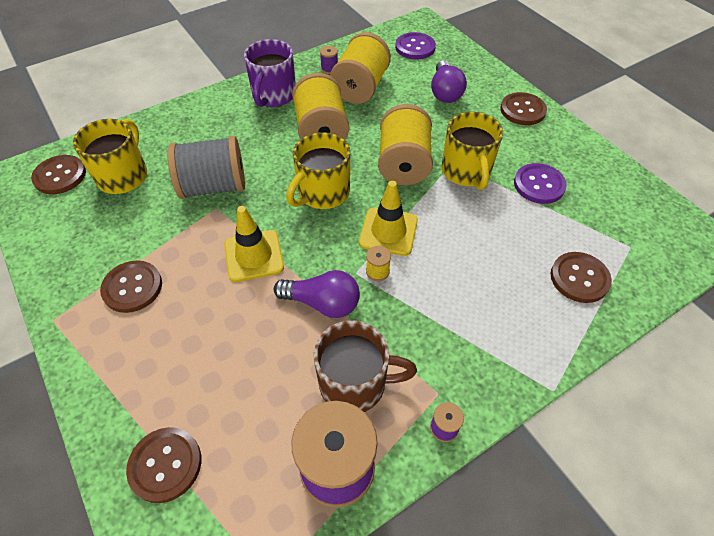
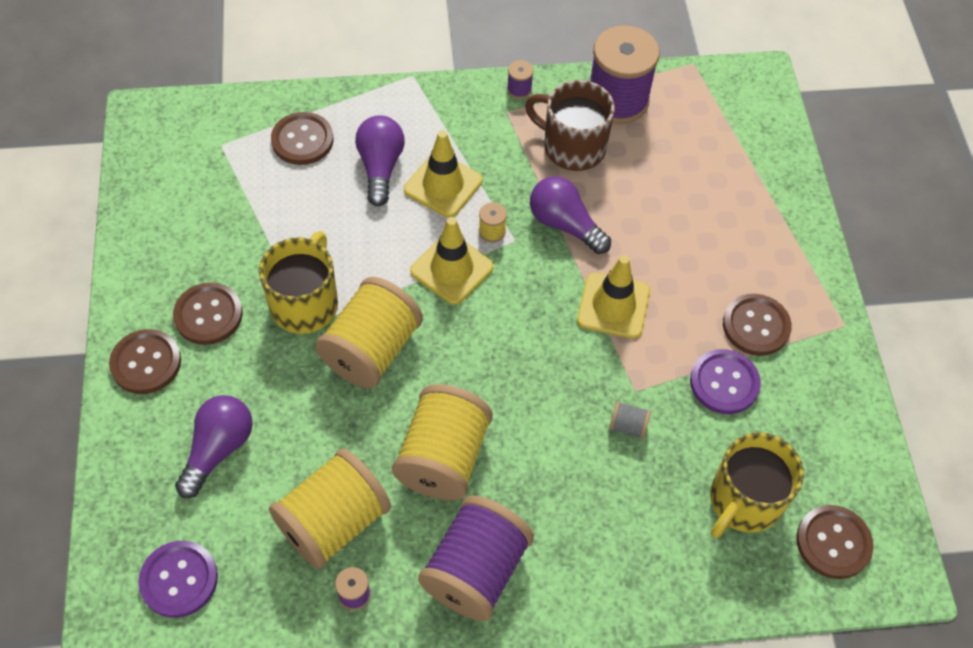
camera: 155 degrees left, 5 degrees up
brown button [126,427,201,503] -> brown button moved to [173,282,243,345]
grey spool [168,136,245,199] -> grey spool [609,401,651,439], size x0.40
purple mug [244,39,296,107] -> purple spool [418,496,534,621]
yellow mug [286,132,350,209] -> none
purple button [514,163,567,204] -> purple button moved to [690,349,761,414]
none -> purple light bulb [355,115,405,206]
none -> yellow traffic cone [404,130,482,218]

